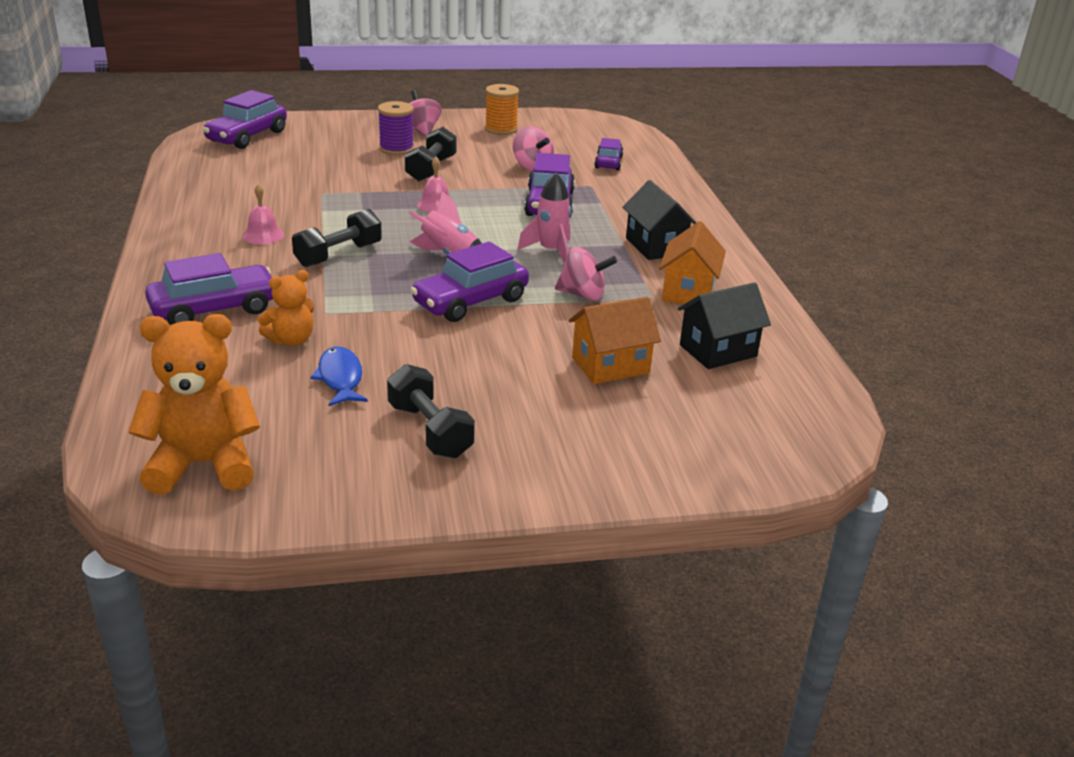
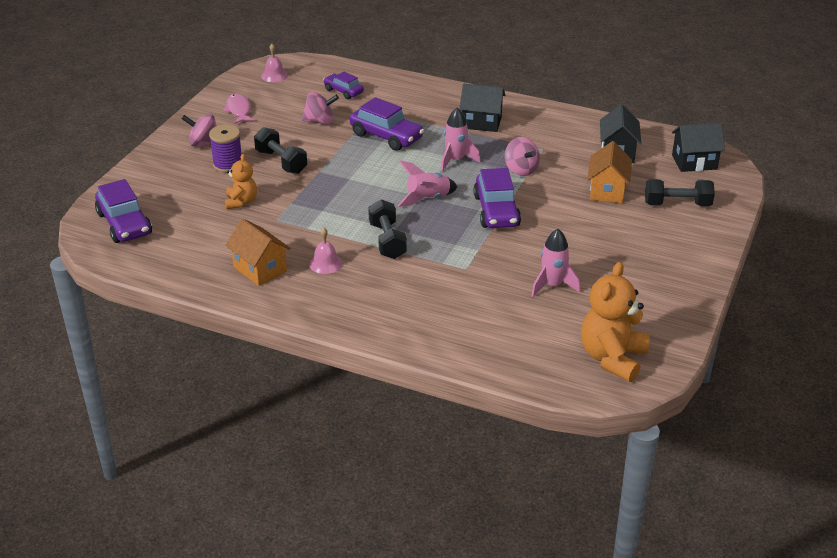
camera: 55 degrees left, 5 degrees up
purple car [145,253,273,325] -> none
orange teddy bear [258,270,314,346] -> orange teddy bear moved to [225,154,257,209]
blue fish [310,346,368,406] -> pink rocket [531,229,580,297]
black dumbbell [387,364,475,458] -> black dumbbell moved to [645,179,715,206]
pink bell [417,156,450,212] -> pink bell moved to [261,44,288,82]
orange spool [485,84,519,135] -> pink fish [223,94,255,124]
pink spinning top [555,247,617,301] -> pink spinning top turned 105 degrees clockwise [505,137,540,176]
orange house [659,221,726,304] -> orange house moved to [225,219,291,286]
none -> black house [672,123,725,172]

